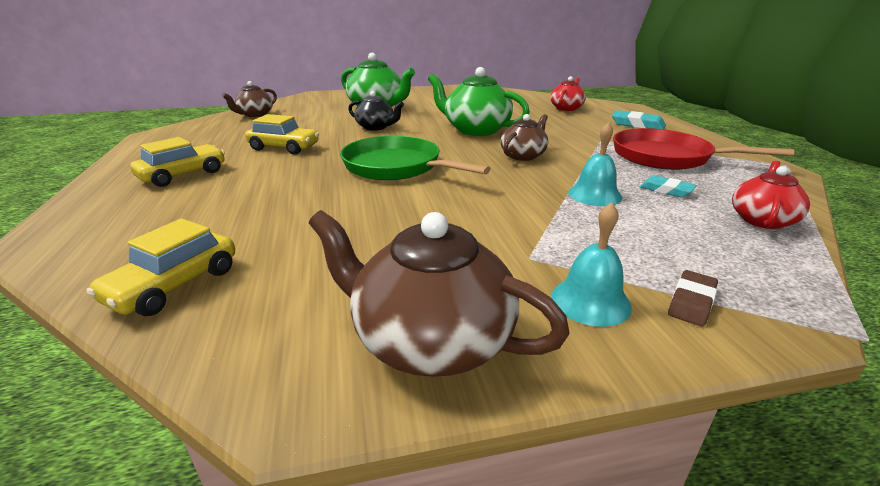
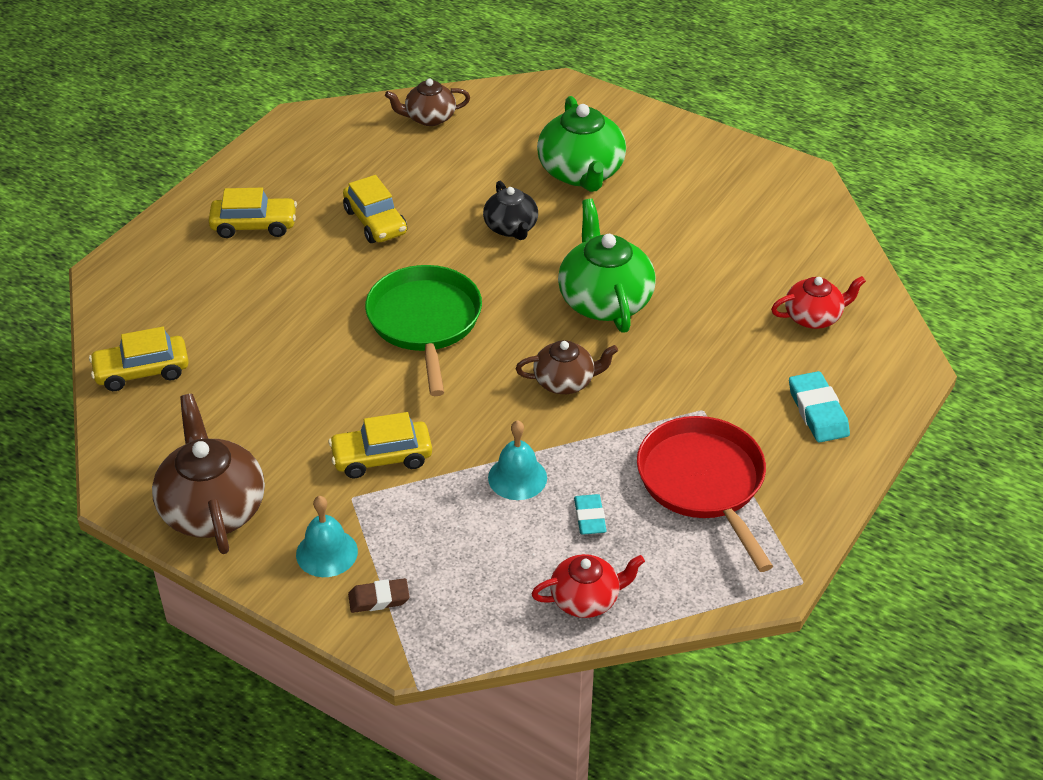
camera: 45 degrees right, 15 degrees up
none -> yellow car [328,412,432,478]

